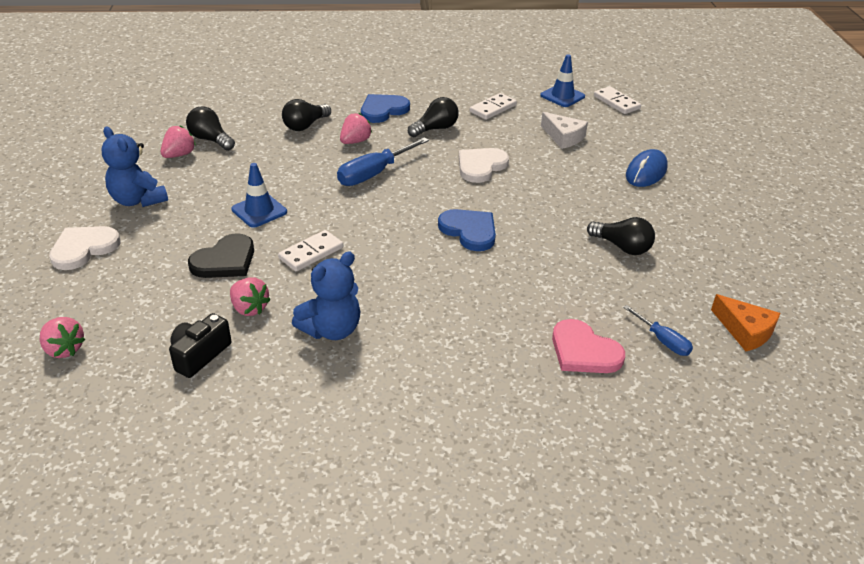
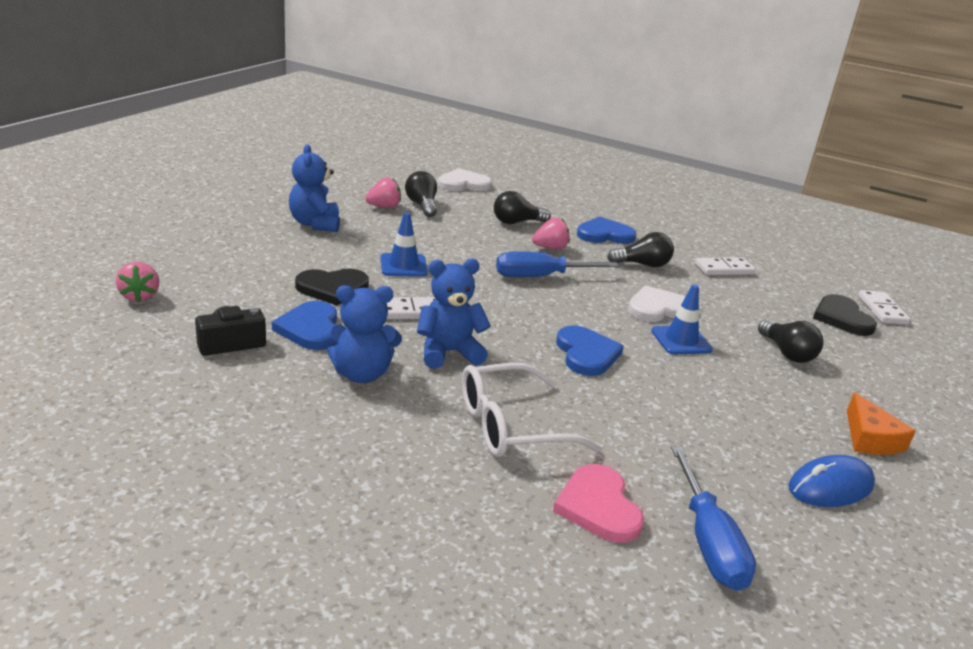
camera: 30 degrees right, 10 degrees down
white heart [49,226,121,270] -> white heart moved to [438,168,492,191]
pink strawberry [230,278,271,316] -> blue heart [272,301,337,350]
blue traffic cone [540,54,585,107] -> blue traffic cone moved to [651,284,713,355]
white cheese [541,112,588,149] -> none
black light bulb [587,217,655,255] -> black light bulb moved to [758,319,824,363]
blue screwdriver [623,305,693,356] -> blue screwdriver [671,446,756,591], size x1.73
blue mouse [626,149,668,187] -> blue mouse moved to [788,455,875,507]
orange cheese [711,294,781,351] -> orange cheese moved to [847,392,916,455]
none -> blue teddy bear [417,259,491,369]
none -> white glasses [462,363,602,457]
none -> black heart [813,294,877,336]

